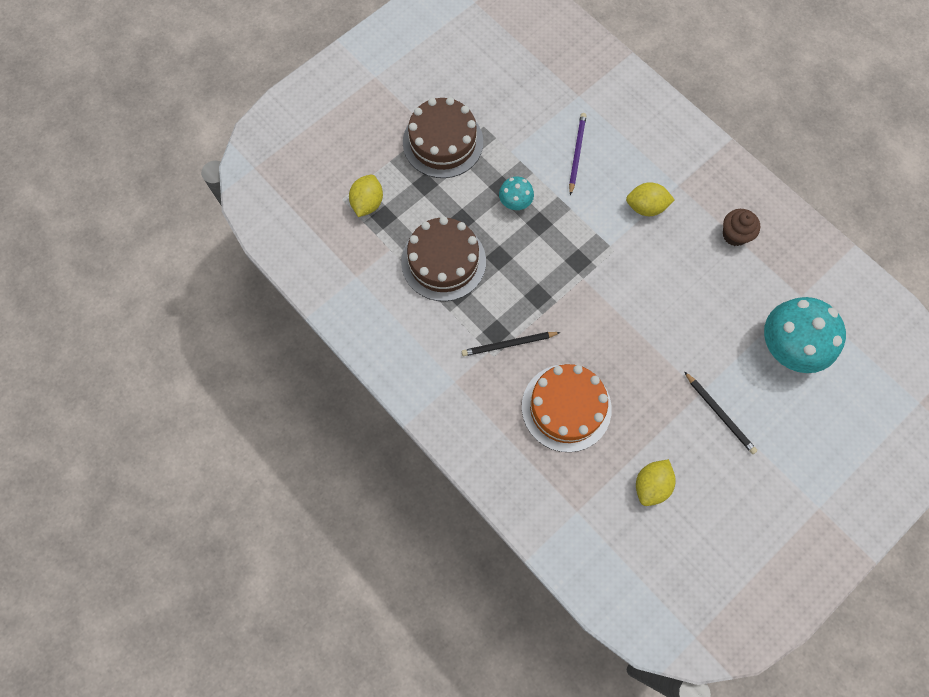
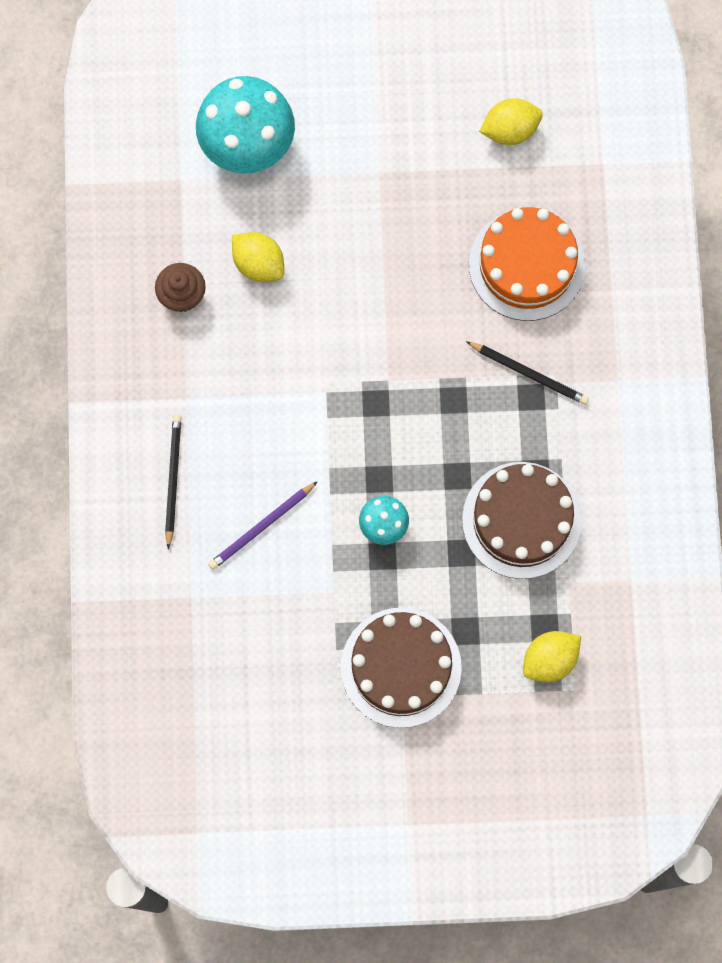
camera: 140 degrees left, 5 degrees up
yellow lemon [626,182,675,216] -> yellow lemon moved to [232,232,284,282]
black pencil [685,372,757,454] -> black pencil moved to [165,415,182,549]

